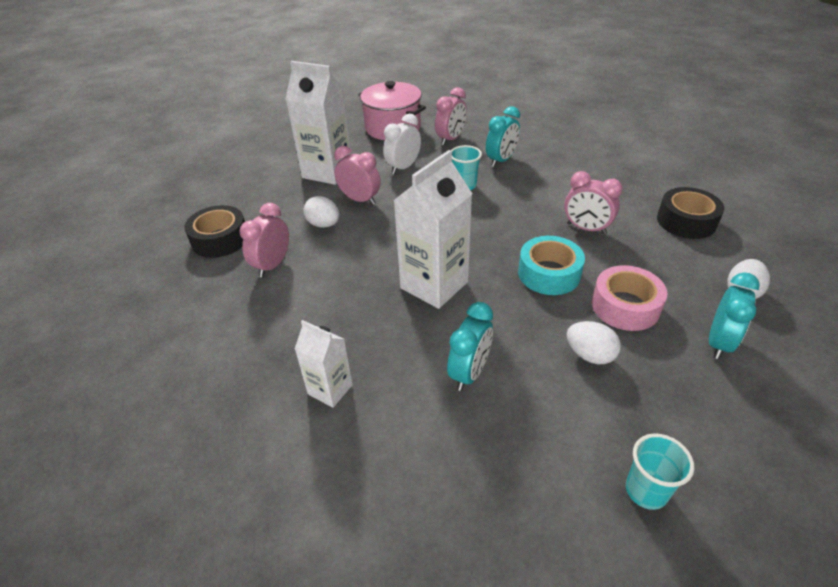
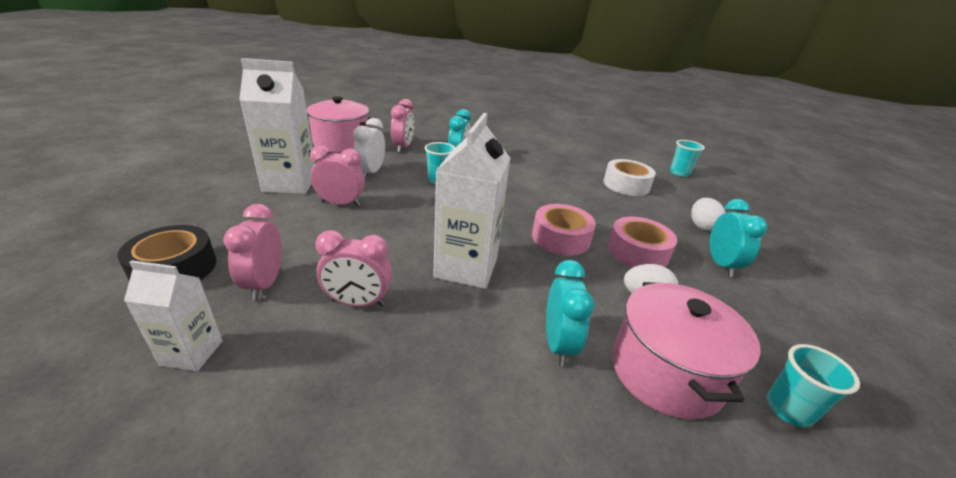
camera: 30 degrees left, 10 degrees down
white carton [295,320,353,408] -> white carton moved to [124,260,223,371]
white egg [303,196,340,228] -> none
turquoise tape [518,236,585,295] -> pink tape [532,204,596,256]
pink clock [564,171,623,234] -> pink clock moved to [315,230,392,307]
black tape [657,187,724,239] -> white tape [603,159,656,196]
none -> pink pot [612,282,761,420]
none -> turquoise cup [670,140,705,177]

